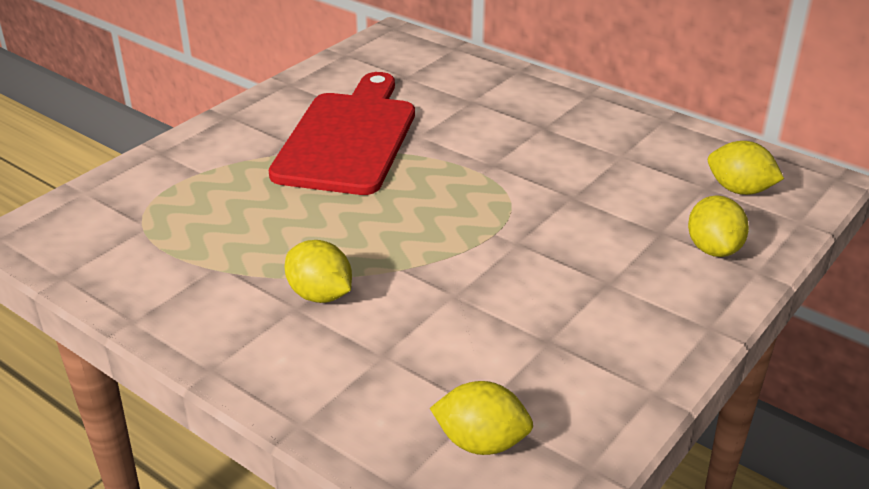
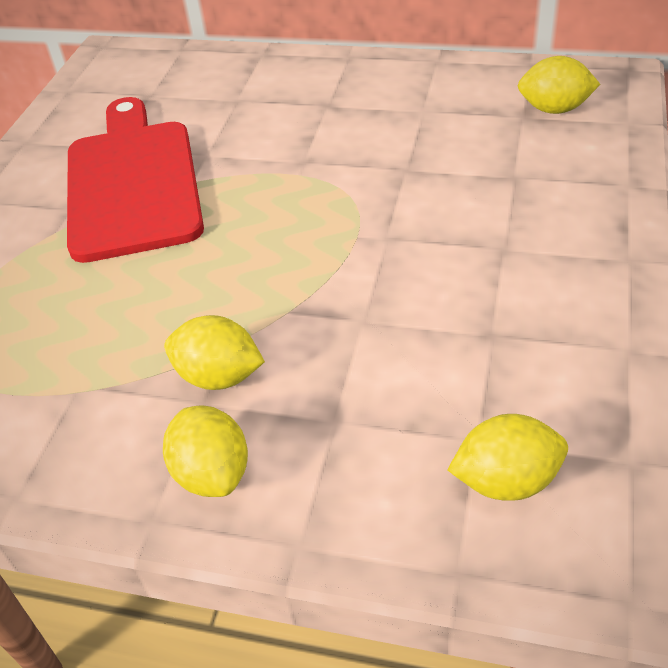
camera: 20 degrees left, 10 degrees up
yellow lemon [688,195,749,257] -> yellow lemon moved to [163,405,248,497]

